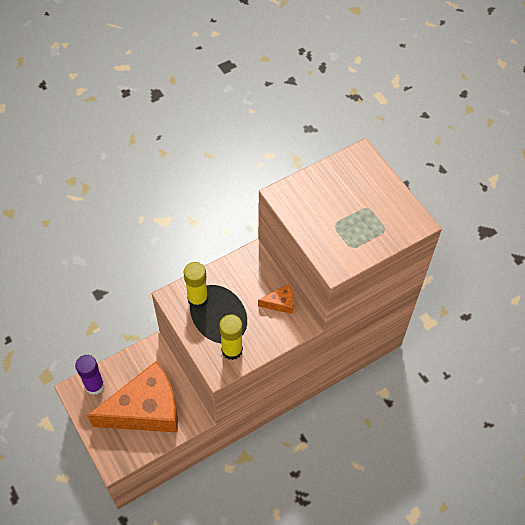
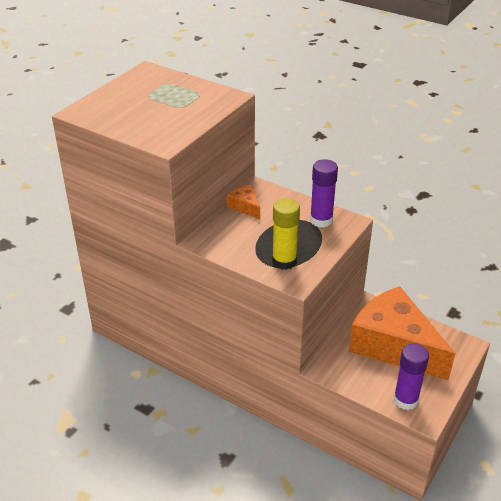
camera: 115 degrees left, 20 degrees down
yellow glue stick [219,314,243,360] -> purple glue stick [310,159,338,228]

